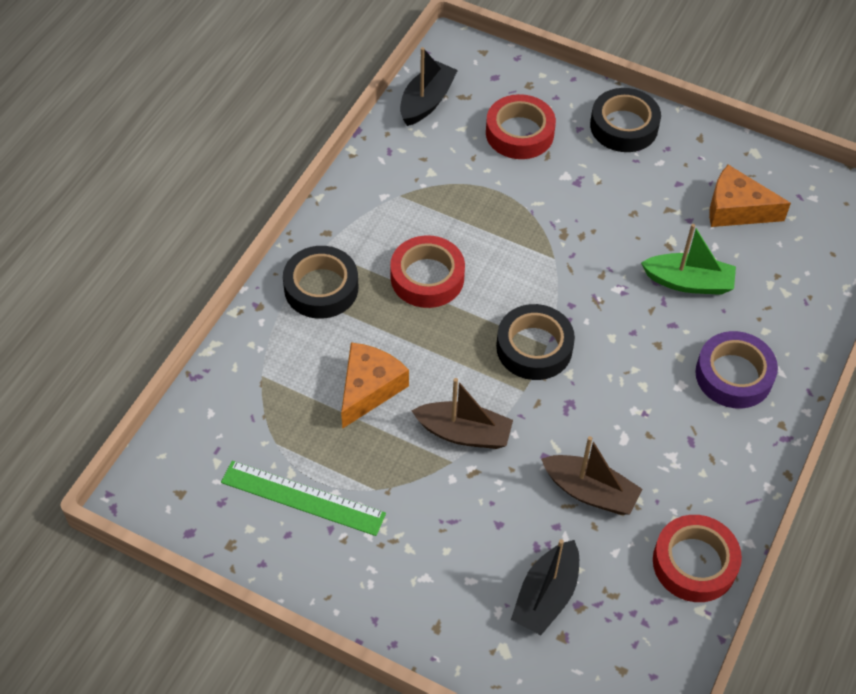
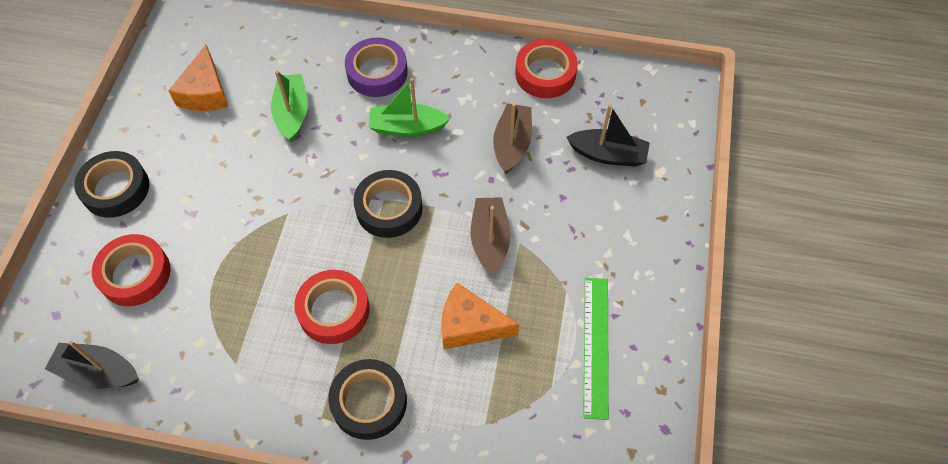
camera: 105 degrees left, 5 degrees up
none -> green boat [369,78,450,137]

